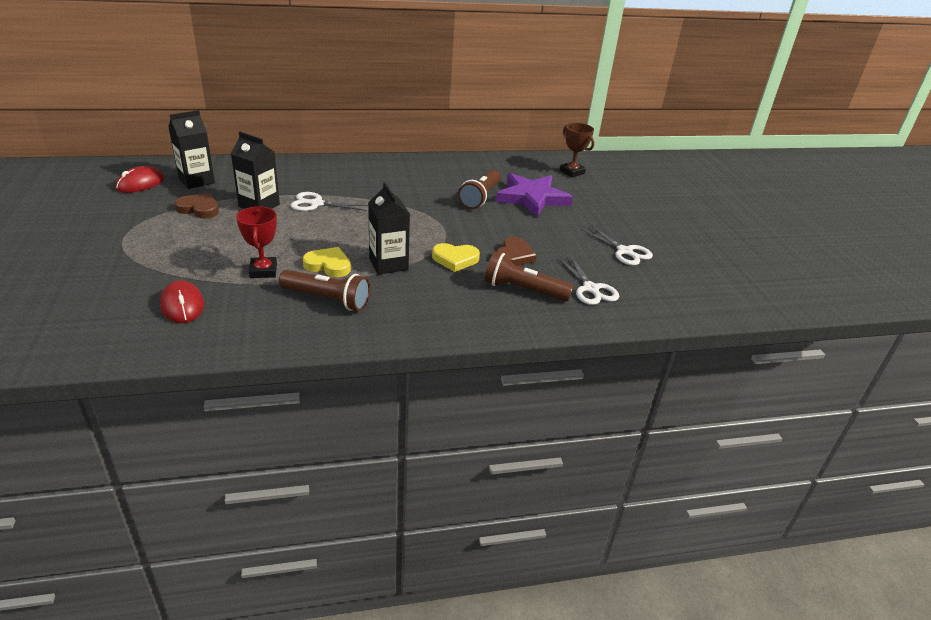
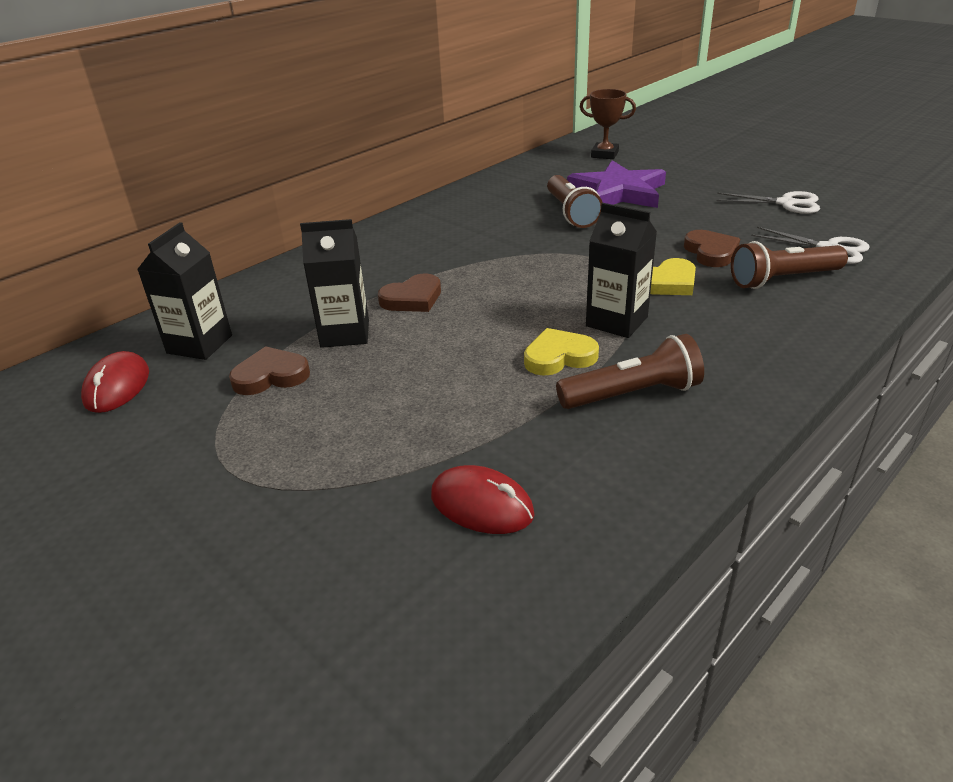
camera: 30 degrees left, 0 degrees up
red trophy [236,206,277,278] -> none
white scissors [291,192,368,211] -> brown heart [378,274,441,312]

